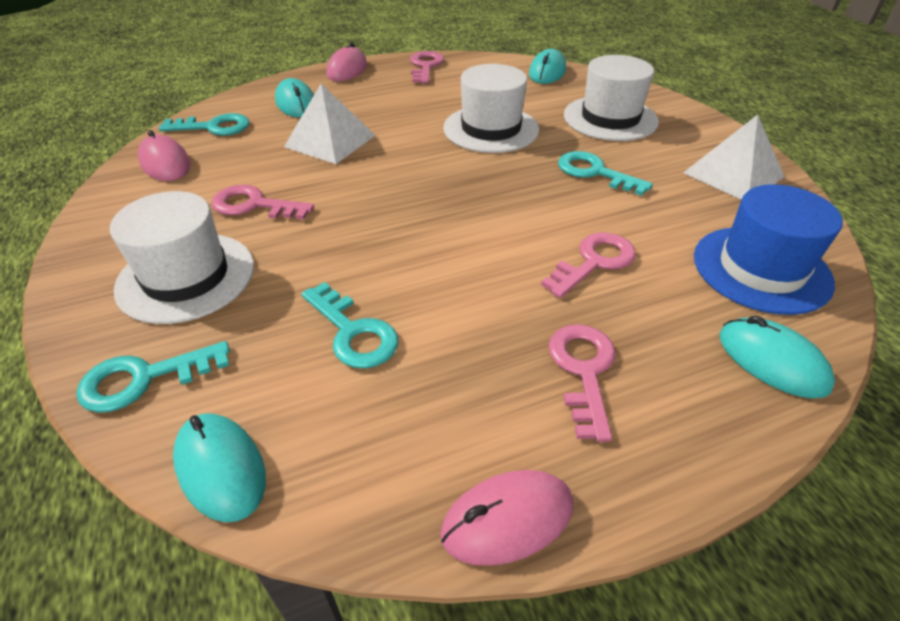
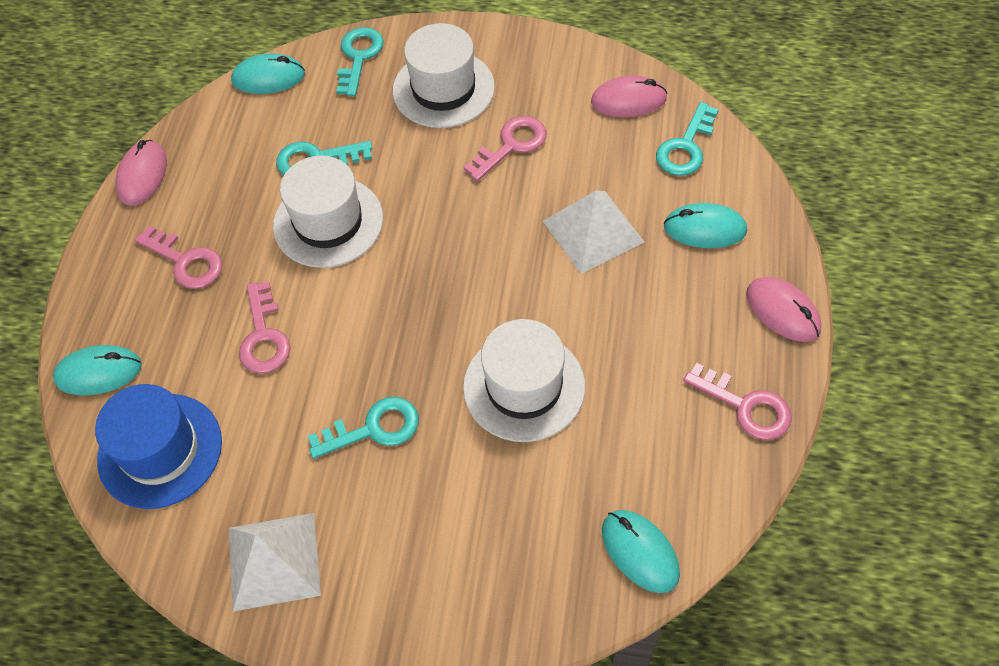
camera: 125 degrees right, 15 degrees up
white hat [564,55,659,141] -> white hat moved to [273,156,383,268]

